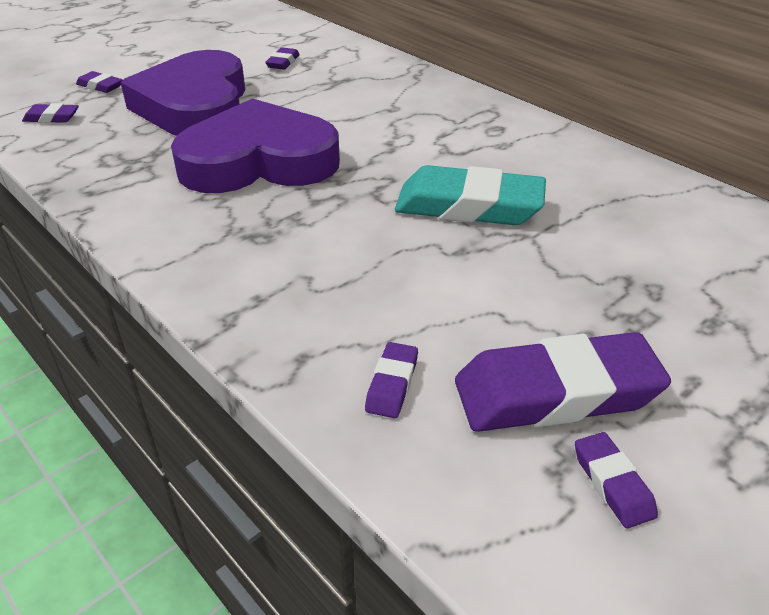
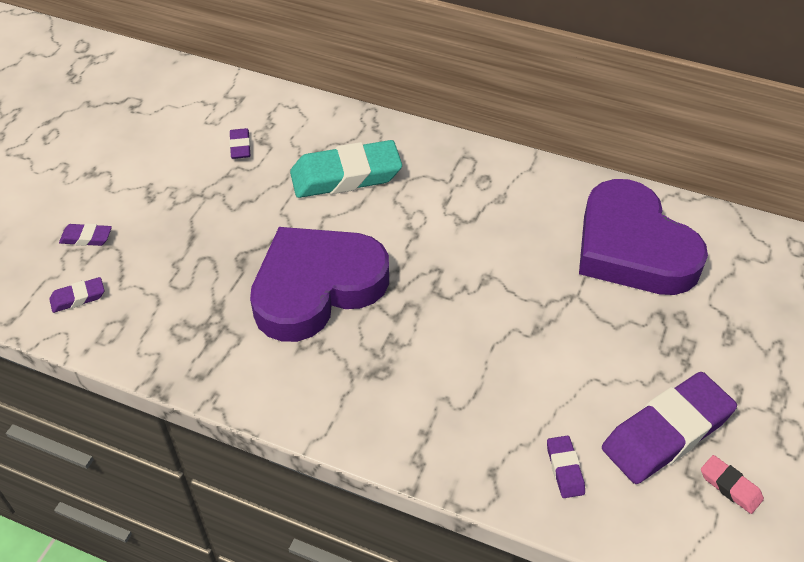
camera: 25 degrees left, 10 degrees up
purple heart [120,50,245,136] -> purple heart moved to [579,179,708,295]
turquoise eraser [395,165,546,225] -> turquoise eraser moved to [290,140,402,198]
purple eraser [575,432,658,528] -> pink eraser [701,455,764,514]

